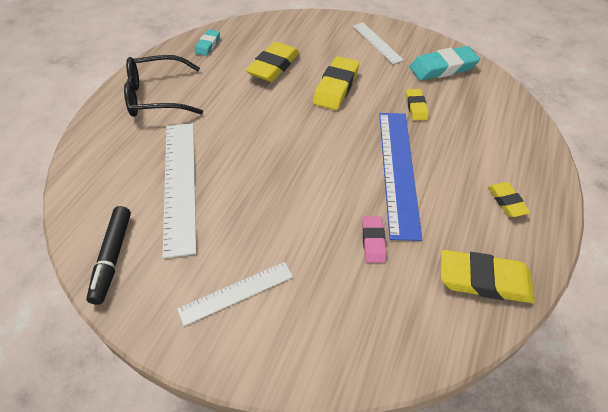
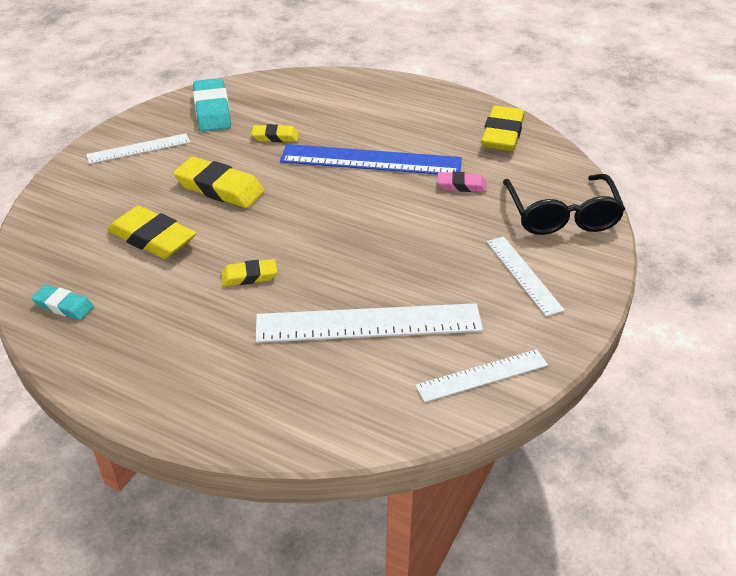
camera: 85 degrees left, 10 degrees down
black marker [86,206,131,305] -> white ruler [415,349,548,402]
black glasses [124,55,203,117] -> black glasses moved to [503,174,625,235]
yellow eraser [488,182,530,217] -> yellow eraser moved to [221,259,277,286]

